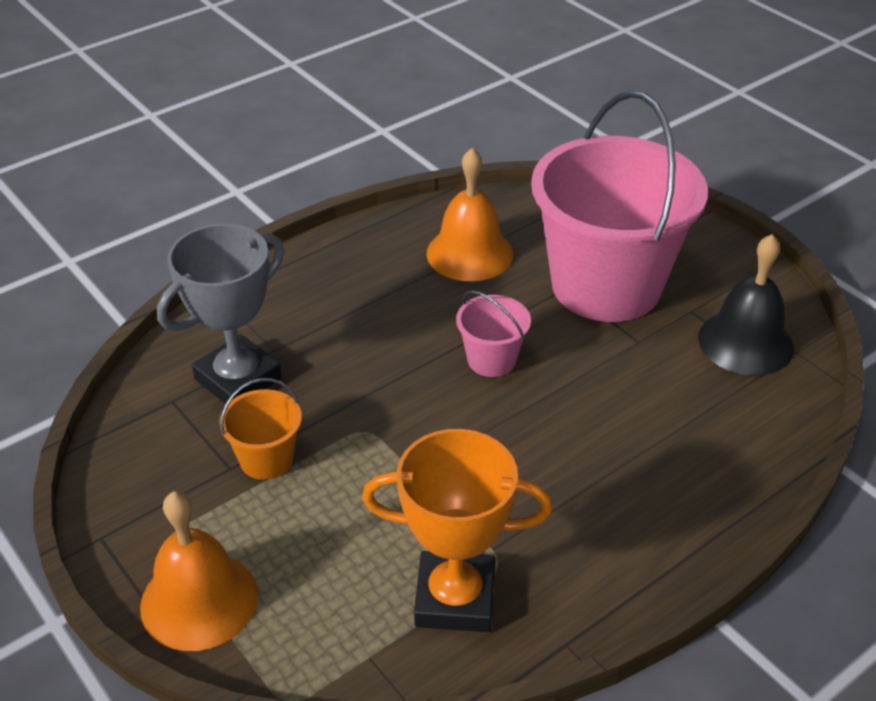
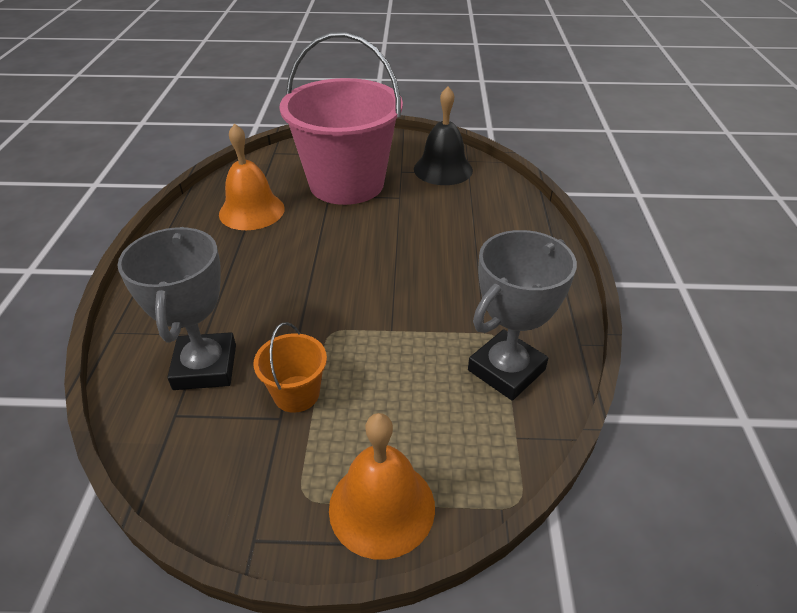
camera: 50 degrees left, 0 degrees up
orange trophy [362,429,552,632] -> grey trophy [468,230,577,401]
pink bucket [456,291,531,377] -> none

